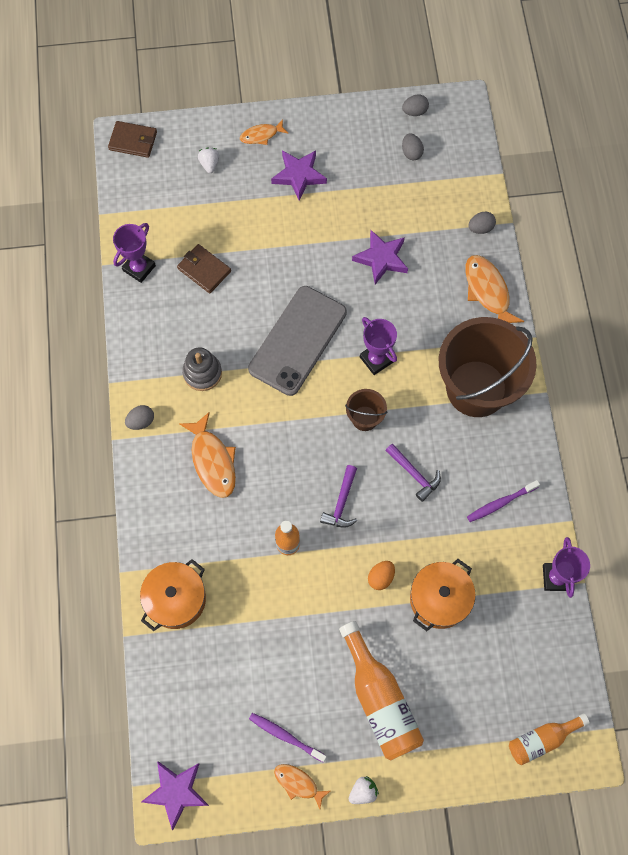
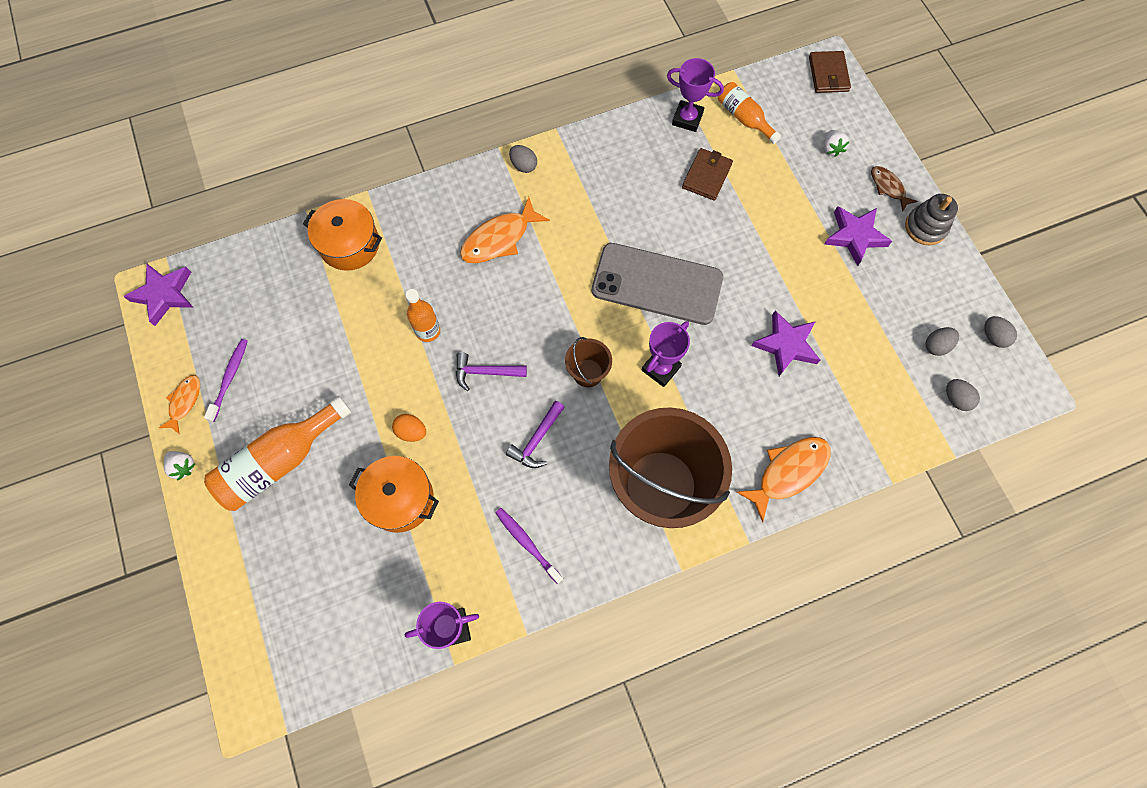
camera: 75 degrees right, 0 degrees up
grey stacking toy [182,347,222,391] -> grey stacking toy moved to [905,194,958,245]
white strawberry [198,147,219,173] -> white strawberry turned 105 degrees clockwise [824,130,849,157]
orange fish [240,119,288,145] -> brown fish [871,166,918,212]
grey egg [468,212,496,234] -> grey egg moved to [946,379,980,411]
orange bottle [509,713,590,765] -> orange bottle moved to [718,82,781,144]

